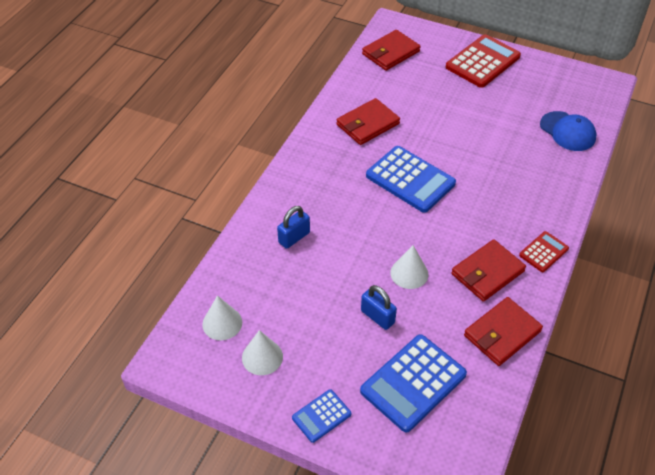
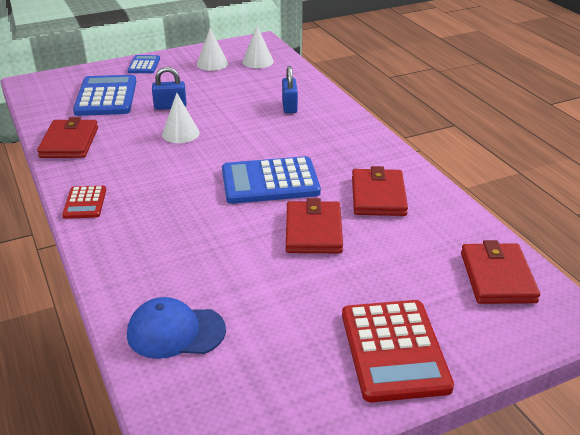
camera: 130 degrees right, 15 degrees down
red wallet [451,239,526,302] -> red wallet moved to [286,198,343,253]

